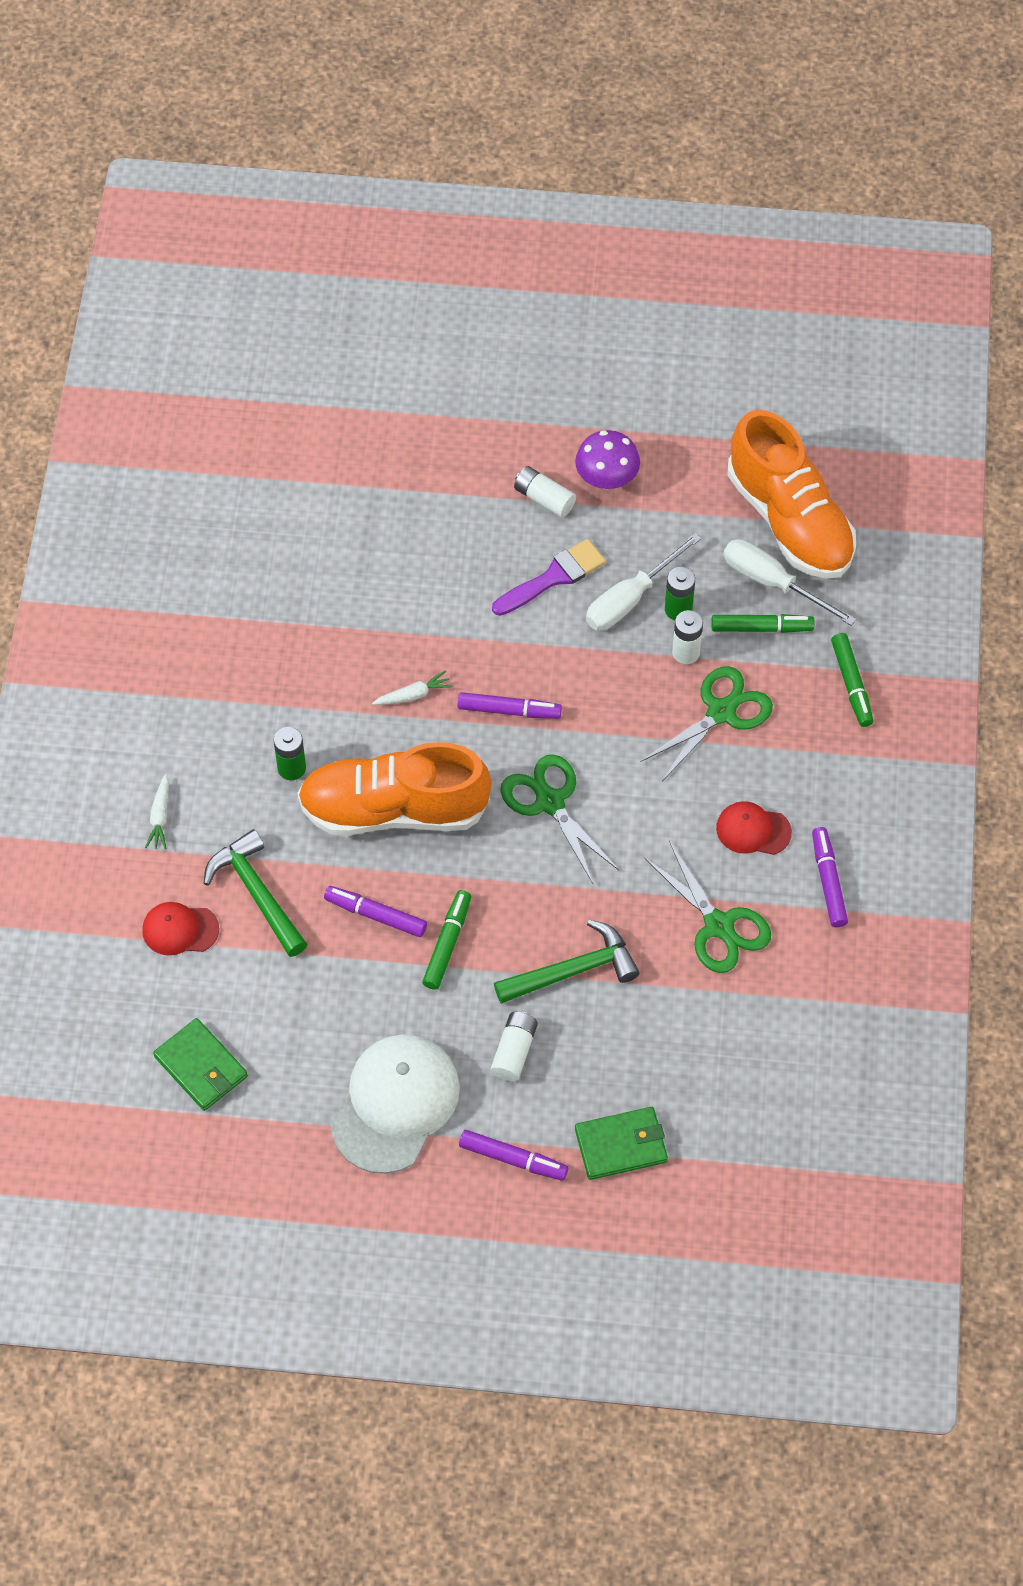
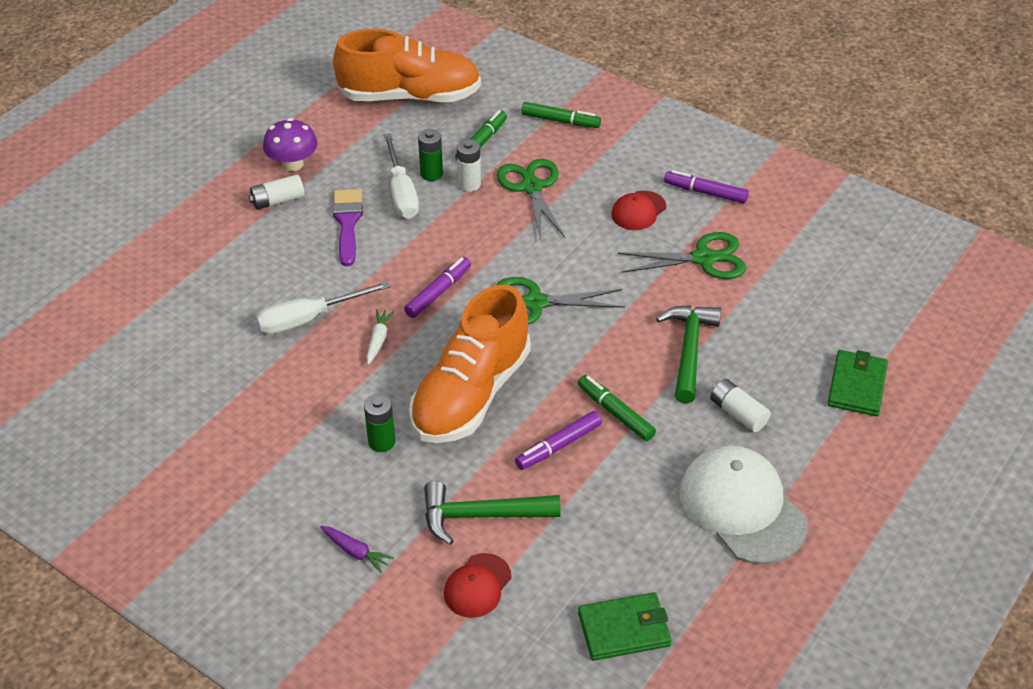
camera: 60 degrees left, 15 degrees down
white carrot [145,774,169,849] -> purple carrot [320,526,394,573]
purple marker [459,1130,568,1181] -> none
white screwdriver [724,539,856,626] -> white screwdriver moved to [256,281,390,334]

